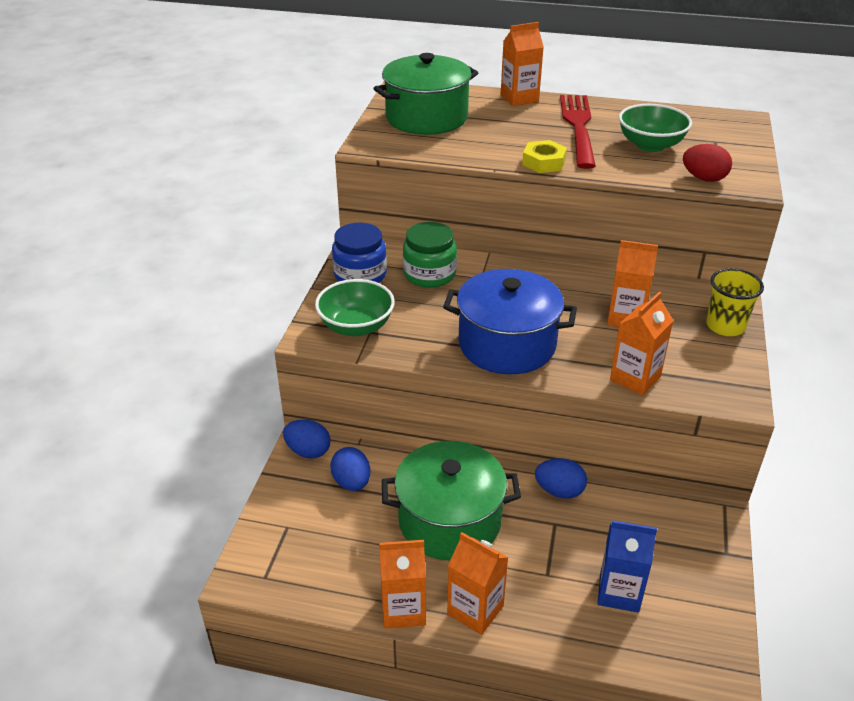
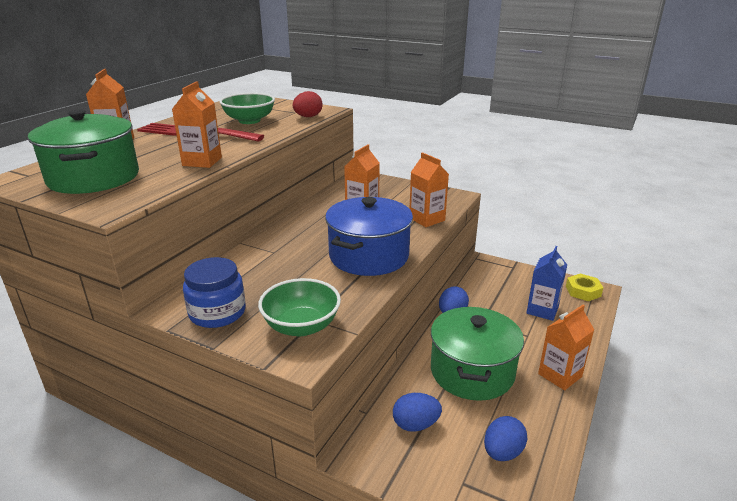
camera: 75 degrees left, 10 degrees down
blue egg [283,420,330,459] -> blue egg moved to [484,416,527,461]
orange carton [379,540,426,629] -> orange carton moved to [172,81,222,168]
green jar [403,222,457,288] -> none
yellow nut [522,140,567,173] -> yellow nut moved to [566,274,603,301]
yellow cup [706,268,764,336] -> none

